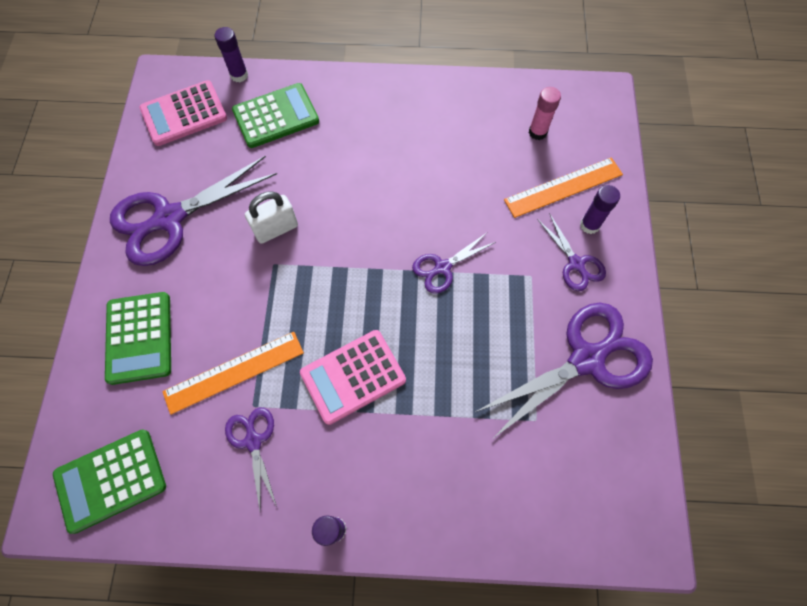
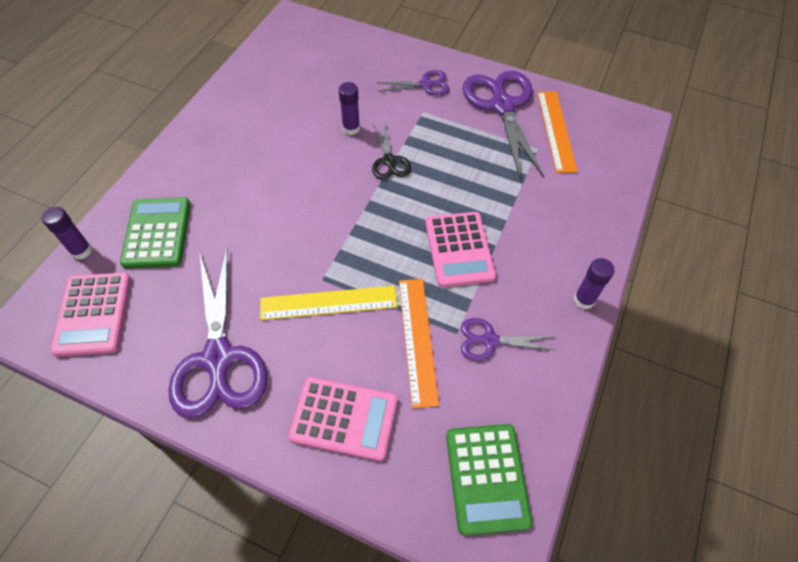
camera: 70 degrees left, 10 degrees down
green calculator [105,292,171,385] -> pink calculator [288,377,397,461]
white padlock [245,191,298,244] -> none
purple scissors [412,232,496,294] -> black scissors [372,124,412,180]
orange ruler [504,157,623,218] -> orange ruler moved to [537,91,578,173]
pink glue stick [529,87,561,140] -> none
purple glue stick [580,185,620,234] -> purple glue stick moved to [339,82,360,135]
none -> yellow ruler [260,286,397,320]

